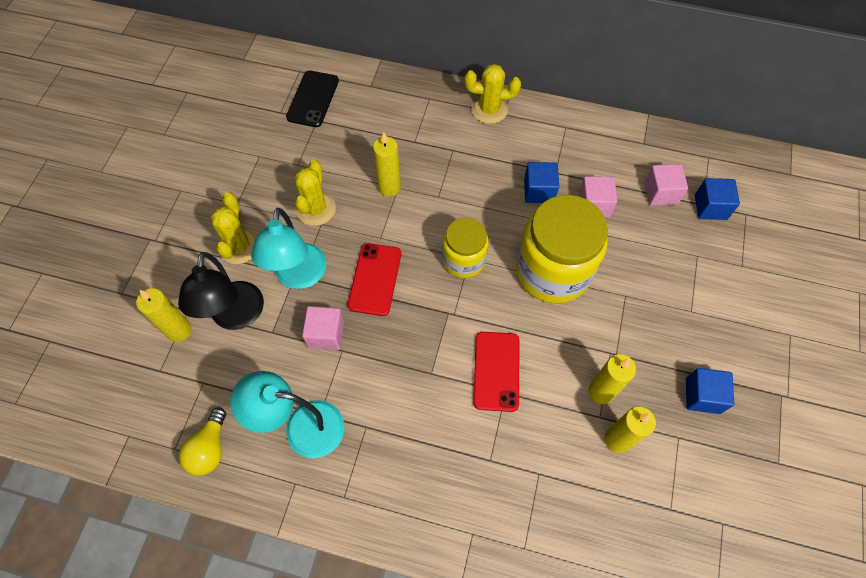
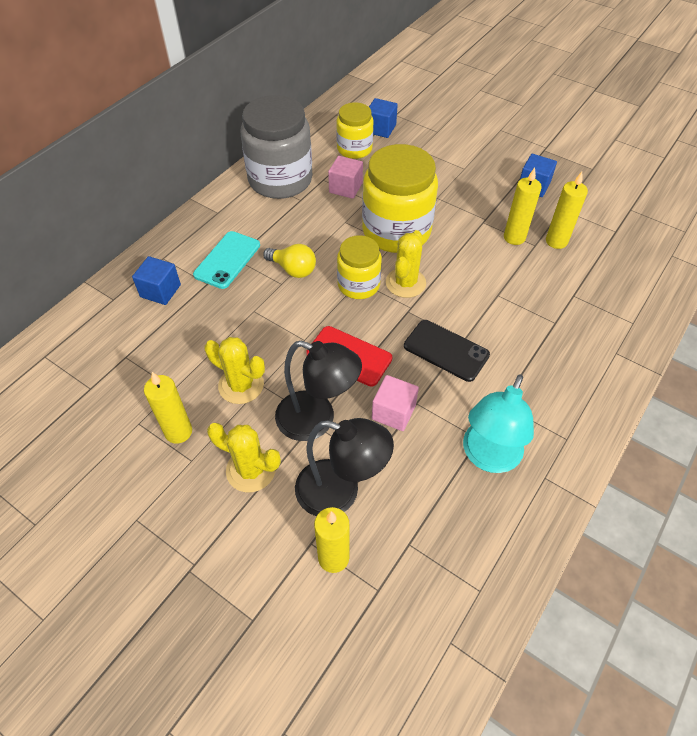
camera: 70 degrees left, 10 degrees down
yellow light bulb [179,407,226,476] -> yellow light bulb moved to [263,244,316,278]
turquoise lamp [251,208,326,289] -> black lamp [275,341,362,441]
black phone [286,70,339,127] -> black phone moved to [404,320,490,382]
yellow candle [373,132,401,197] -> yellow candle moved to [144,372,192,444]
yellow cactus [465,64,521,124] -> yellow cactus moved to [386,230,426,298]
red phone [473,332,520,412] -> none
blue cube [524,162,559,203] -> blue cube moved to [132,256,181,305]
pink cube [644,164,688,206] -> yellow jar [336,102,373,159]
none -> turquoise phone [193,231,260,289]
none -> grey jar [241,95,312,199]

